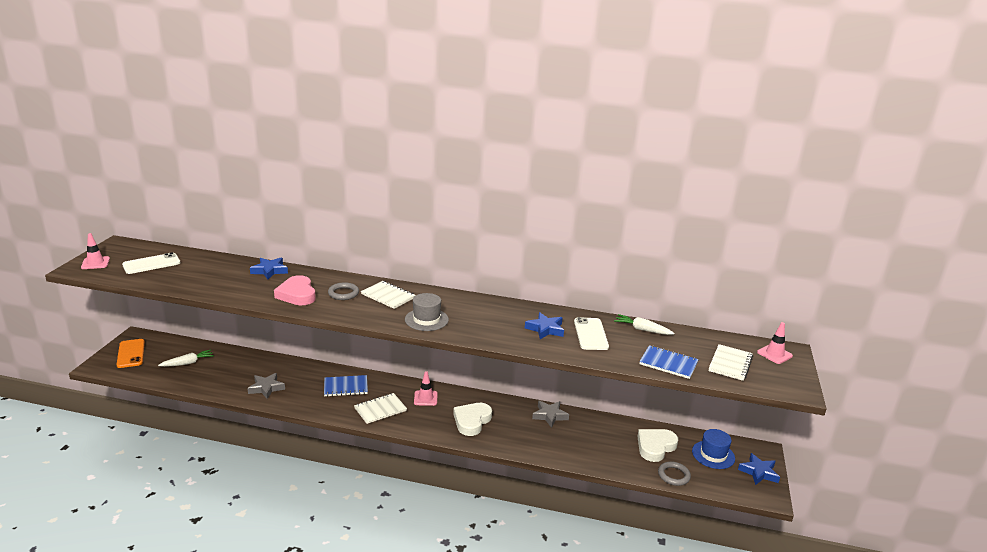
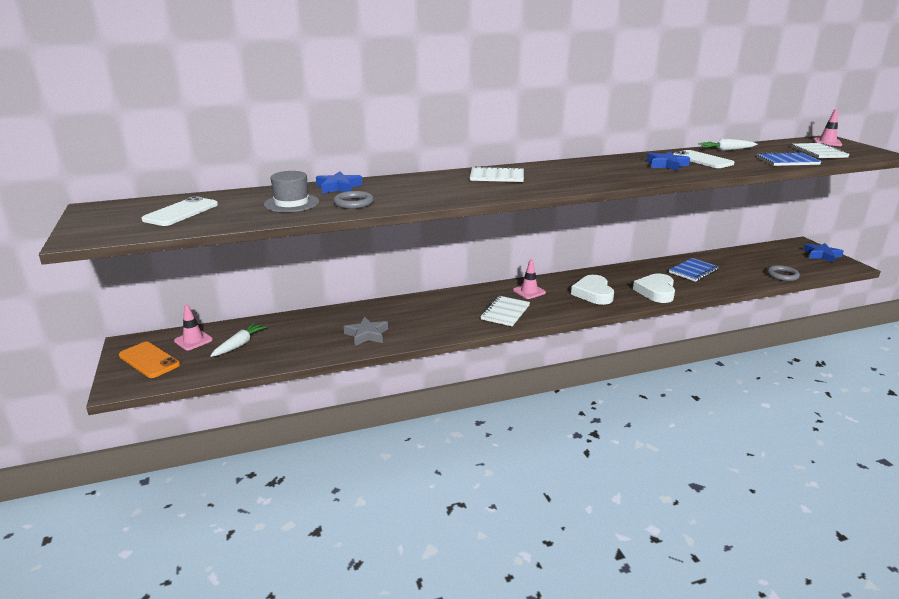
camera: 30 degrees left, 0 degrees up
pink traffic cone [81,233,110,269] -> pink traffic cone moved to [174,304,213,351]
pink heart [274,275,316,305] -> none
blue notebook [324,375,368,397] -> blue notebook moved to [669,258,719,282]
grey ring [328,282,359,300] -> grey ring moved to [333,191,374,209]
grey hat [405,293,449,331] -> grey hat moved to [264,171,319,212]
grey star [532,401,569,428] -> none
white heart [637,429,678,462] -> white heart moved to [633,273,675,303]
blue hat [692,429,735,469] -> none

